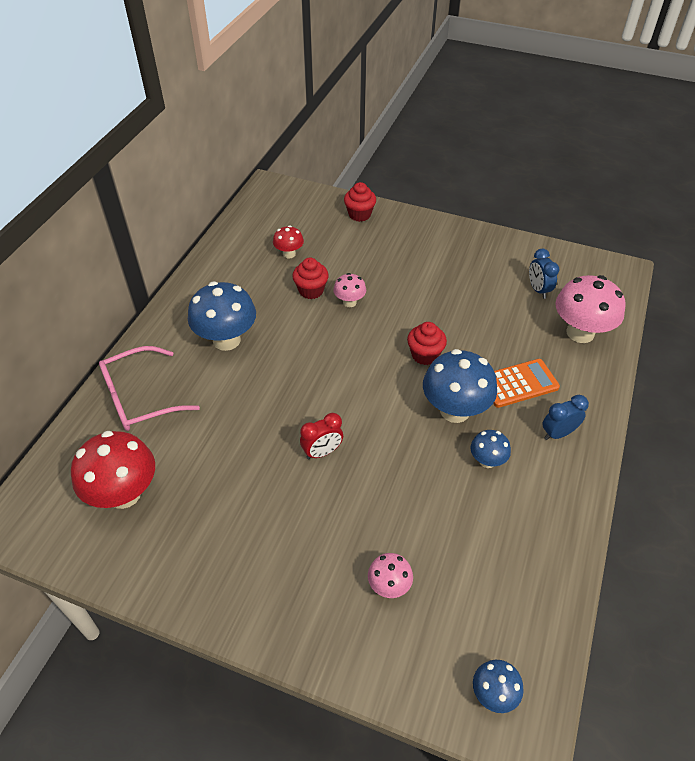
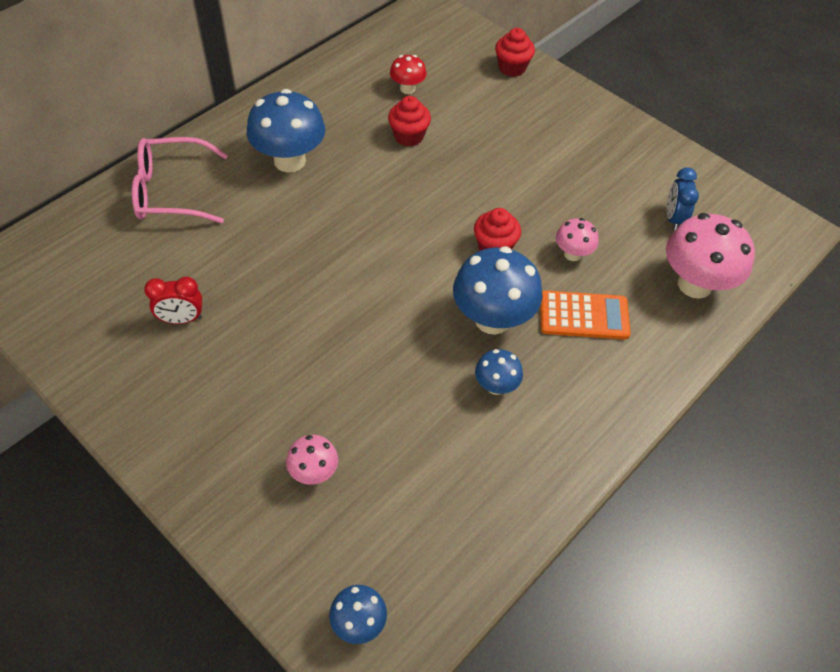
camera: 20 degrees right, 5 degrees up
red mushroom [71,431,155,509] -> none
red clock [300,413,343,459] -> red clock moved to [144,277,202,324]
pink mushroom [333,273,366,307] -> pink mushroom moved to [556,218,599,261]
blue clock [542,395,589,440] -> none

